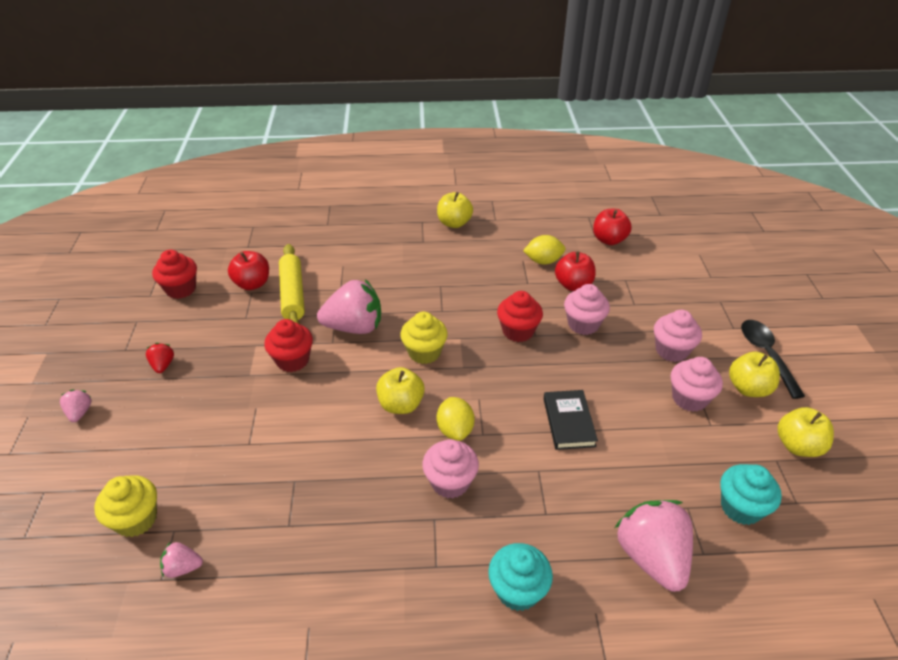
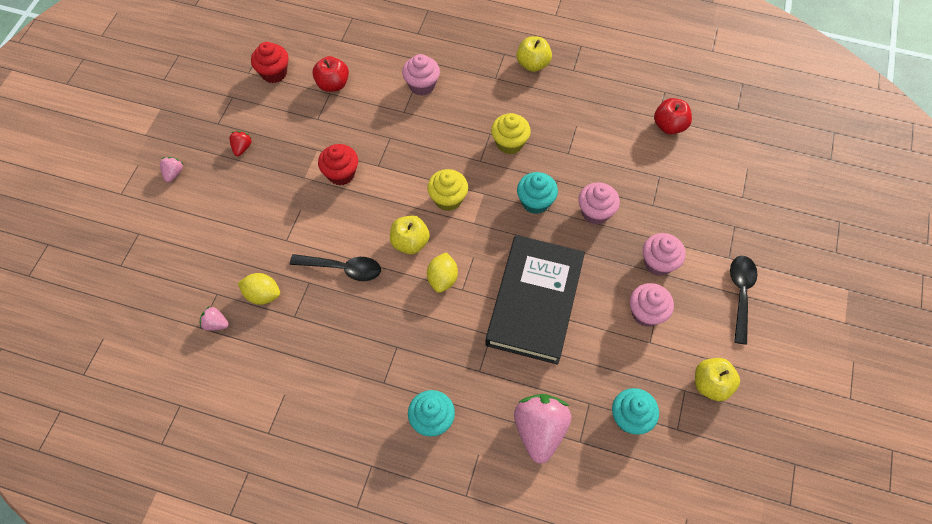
camera: 20 degrees right, 20 degrees up
yellow cupcake [94,475,157,537] -> yellow cupcake moved to [491,113,531,154]
yellow rolling pin [279,244,305,324] -> none
pink strawberry [317,279,381,334] -> none
pink cupcake [422,439,479,499] -> pink cupcake moved to [402,54,440,96]
red cupcake [497,291,543,342] -> turquoise cupcake [517,172,558,214]
yellow lemon [523,235,565,265] -> yellow lemon moved to [238,273,280,305]
black book [544,390,598,450] -> black book [485,235,585,365], size x2.14
red apple [555,251,595,291] -> none
yellow apple [729,351,780,397] -> none
none -> black spoon [290,254,381,281]

